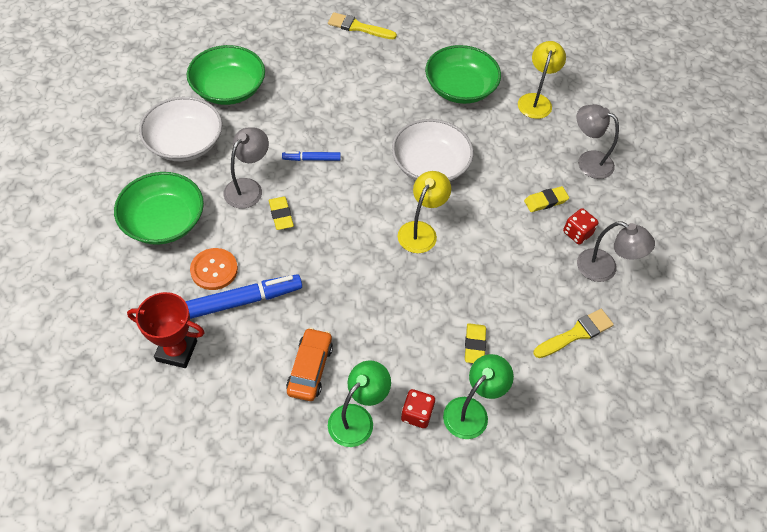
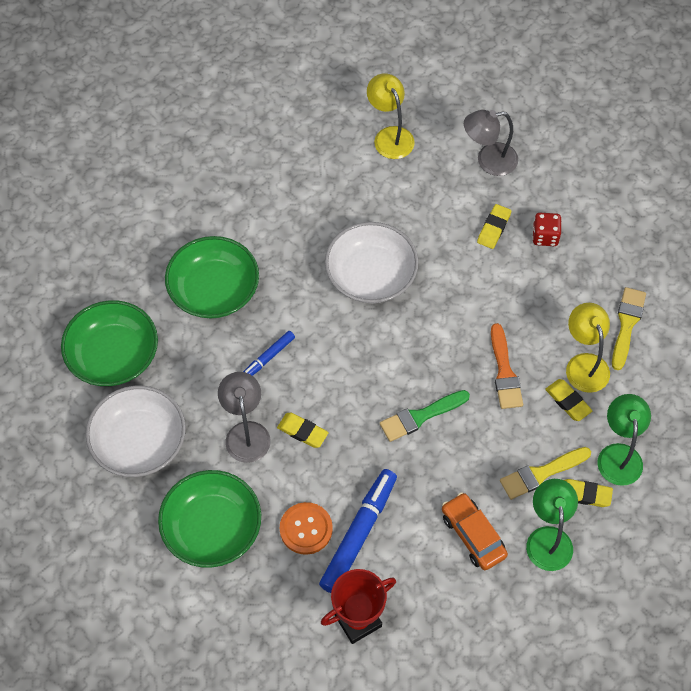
camera: 40 degrees left, 5 degrees up
yellow brush [328,12,397,39] -> yellow brush moved to [500,447,591,500]
yellow lamp [398,171,451,253] -> yellow lamp moved to [566,303,610,393]
red dice [401,389,435,428] -> yellow eraser [564,479,613,507]
green bowl [425,45,501,104] -> green bowl moved to [165,236,259,318]
grey lamp [577,221,655,282] -> none
none -> green brush [380,390,470,442]
none -> orange brush [491,323,523,409]

